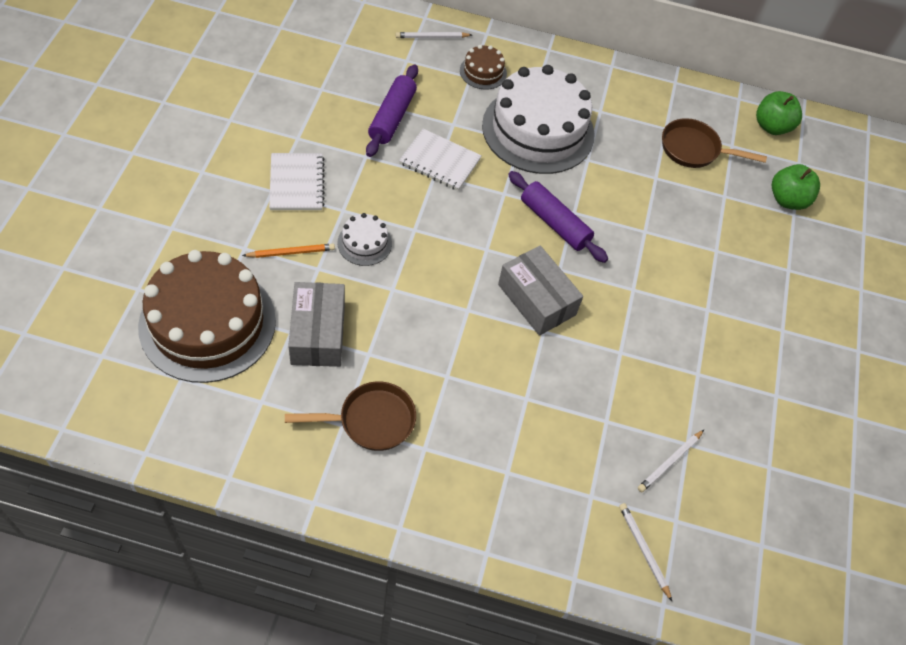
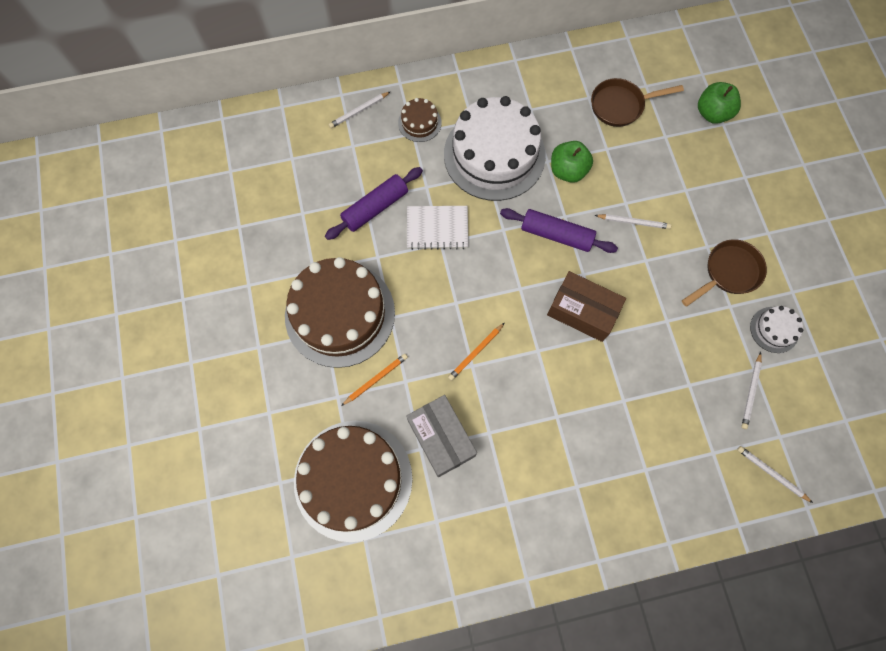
camera: 20 degrees left, 15 degrees up
white notebook [269,153,325,210] -> brown cake [285,257,395,368]
brown pan [285,381,416,451] -> brown pan moved to [682,239,767,307]
white cake [337,213,392,266] -> white cake moved to [750,306,803,353]
purple rolling pin [366,64,418,157] -> purple rolling pin turned 60 degrees clockwise [325,167,423,240]
grey box [498,246,583,336] -> brown box [547,271,626,342]
green apple [756,91,802,135] -> green apple moved to [551,141,593,183]
none -> orange pencil [448,323,504,381]
none -> white pencil [595,214,671,229]

